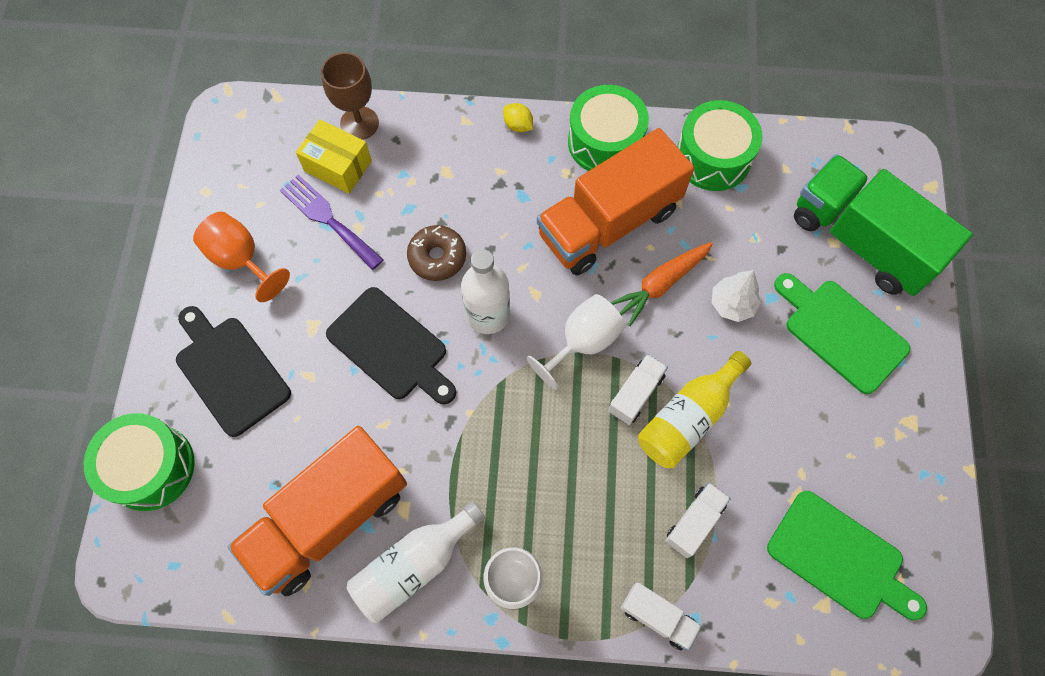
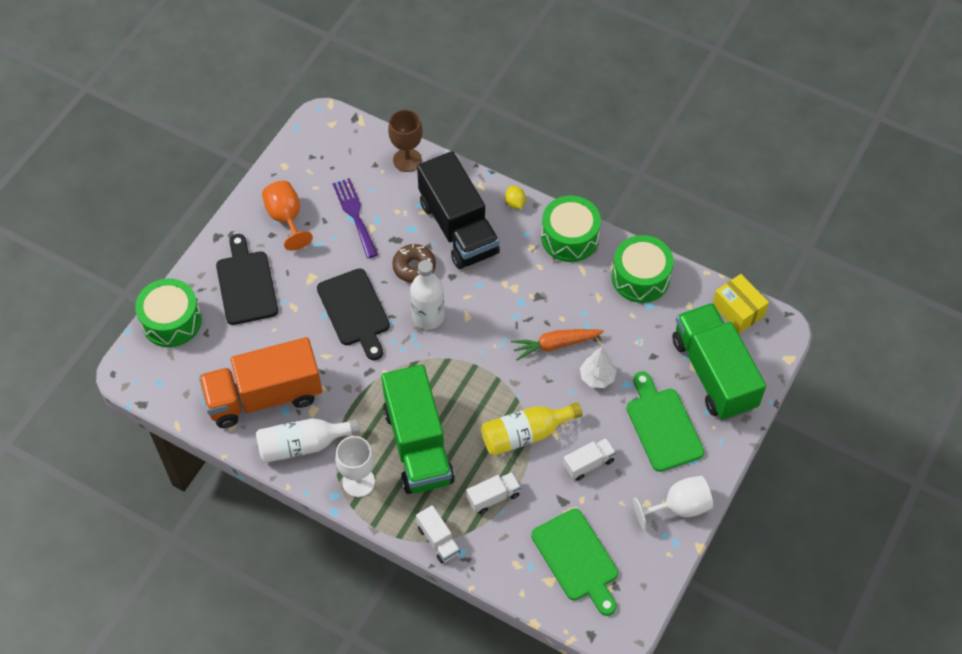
camera: 25 degrees right, 10 degrees down
yellow box [296,119,372,194] -> yellow box moved to [713,274,769,333]
white goblet [527,294,626,390] -> white goblet moved to [633,476,713,530]
orange truck [537,128,694,275] -> none
white truck [608,354,668,425] -> white truck moved to [563,438,616,481]
none -> green truck [381,364,455,494]
none -> black truck [417,151,500,269]

